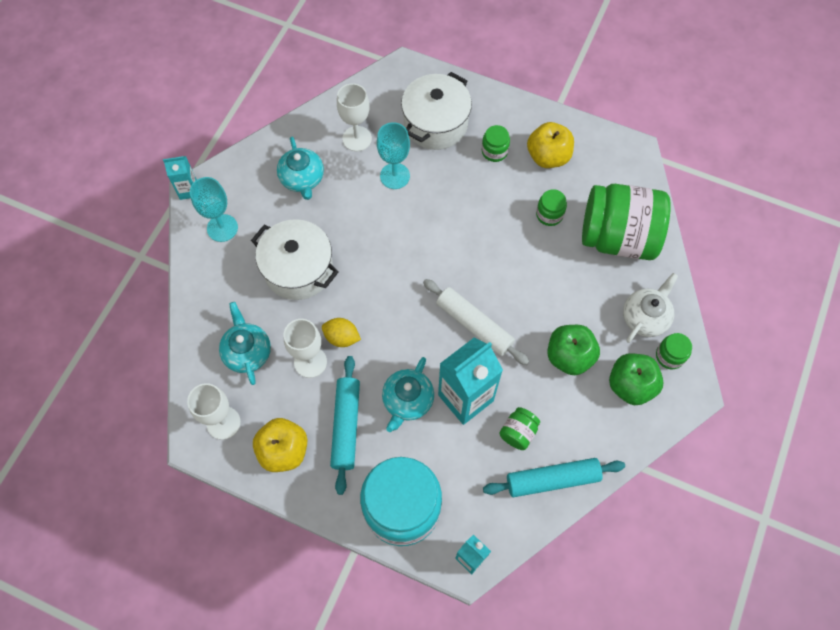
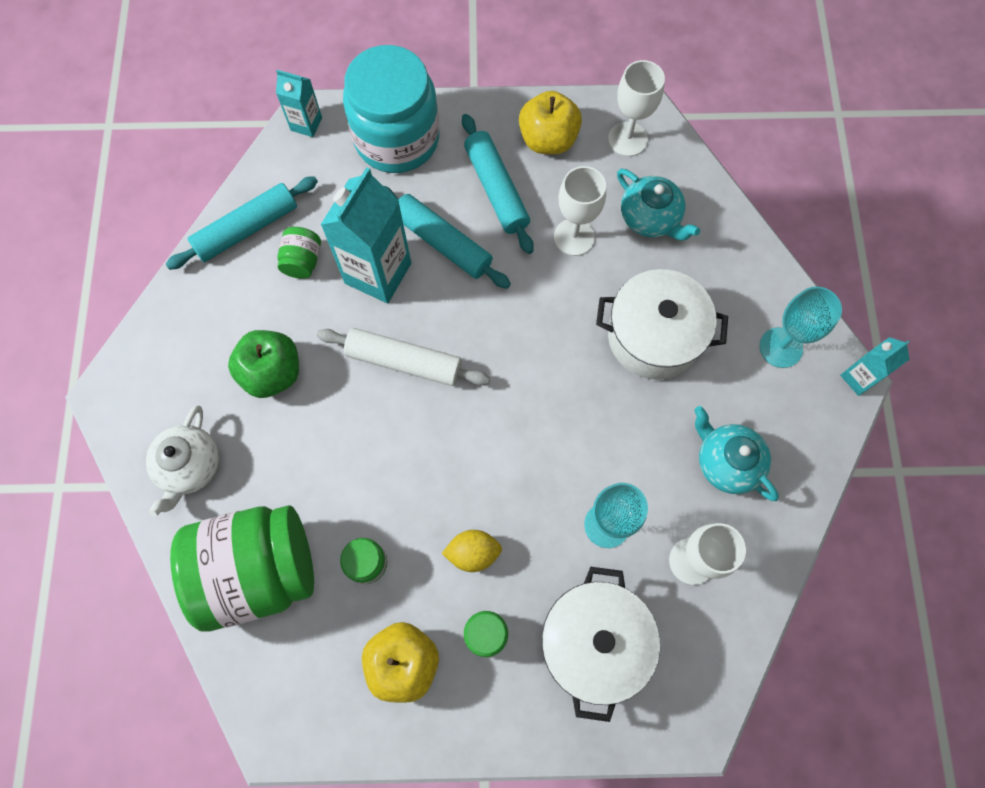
camera: 155 degrees right, 5 degrees up
yellow lemon [322,318,361,347] -> yellow lemon moved to [442,530,502,572]
turquoise teapot [382,357,434,432] -> turquoise rolling pin [384,186,511,289]
green apple [609,353,664,405] -> none
green jar [656,333,692,369] -> none

